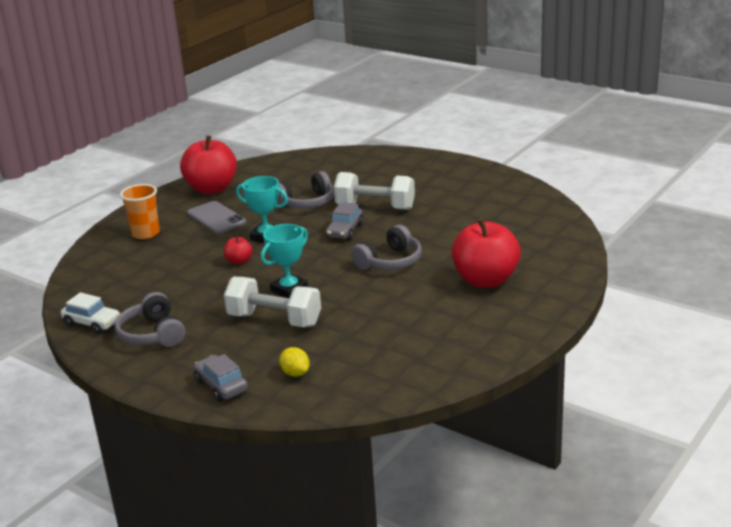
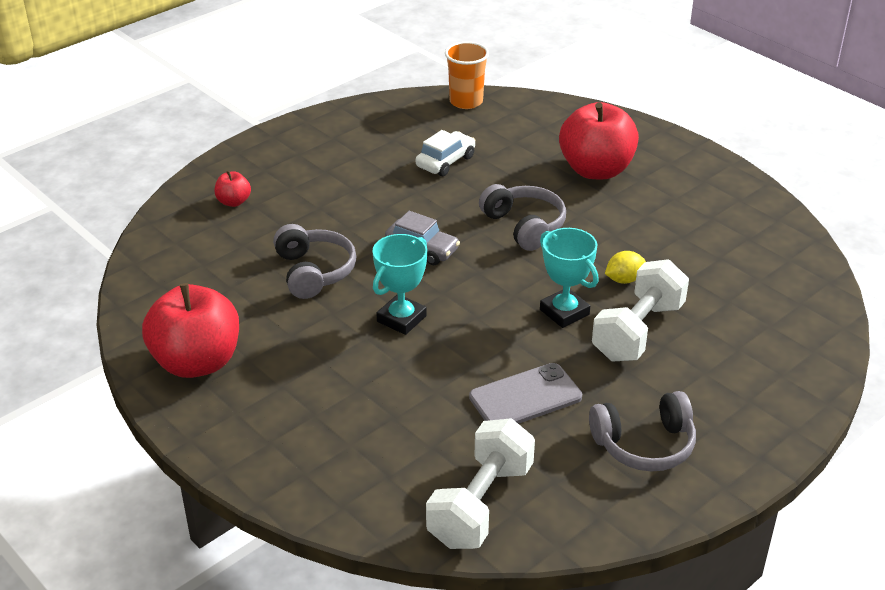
camera: 80 degrees left, 10 degrees up
white car [61,292,120,334] -> white car moved to [416,130,476,176]
orange cup [120,184,160,239] -> orange cup moved to [445,42,489,109]
grey phone [187,201,246,234] -> grey phone moved to [469,363,582,424]
grey car [194,354,248,402] -> none
red apple [224,235,252,265] -> red apple moved to [215,171,251,207]
yellow lemon [279,347,310,377] -> yellow lemon moved to [605,251,646,284]
white dumbbell [334,172,415,210] -> white dumbbell moved to [426,419,535,549]

